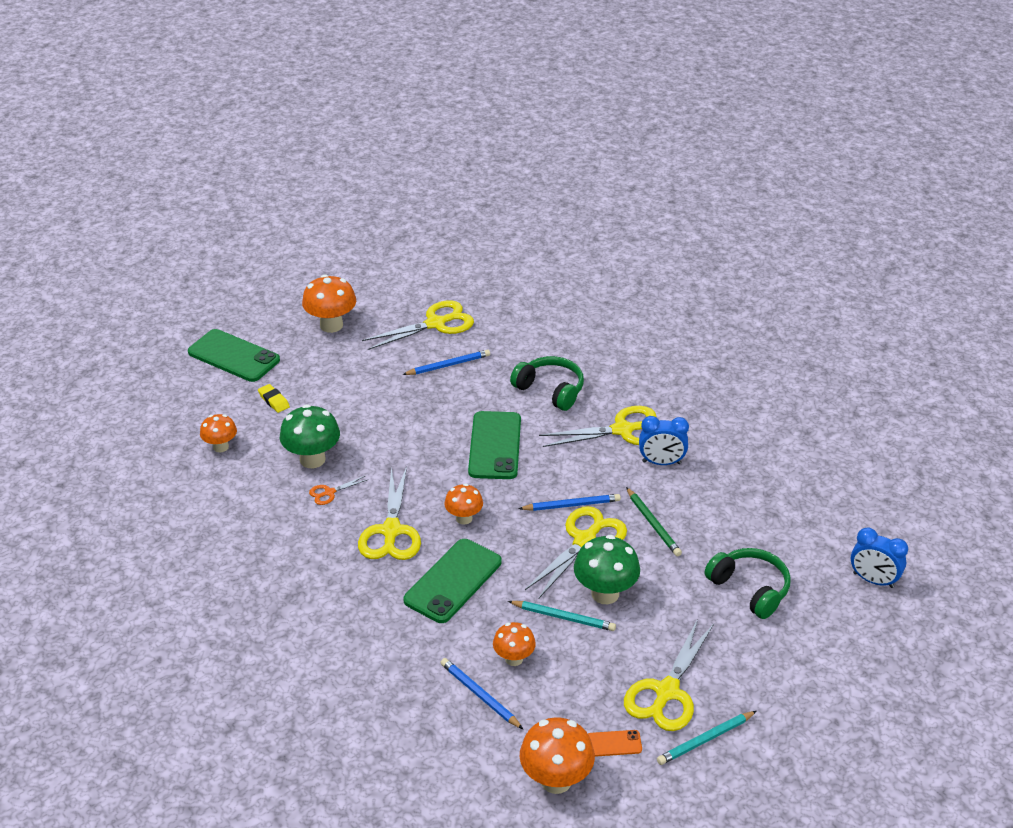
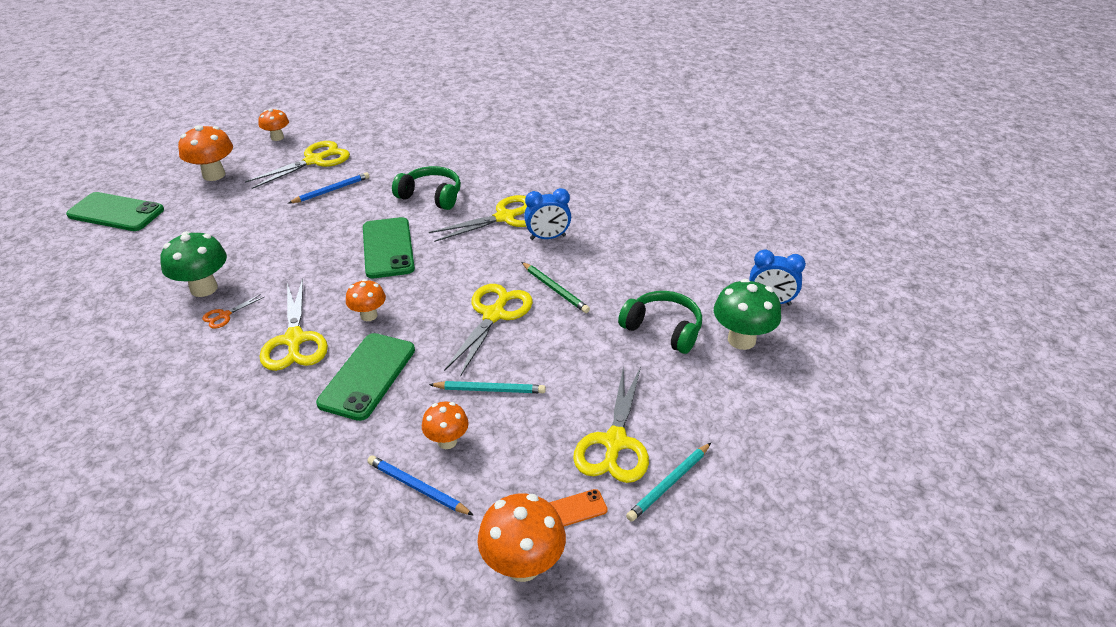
camera: 15 degrees left, 0 degrees up
orange mushroom [200,414,237,452] -> orange mushroom moved to [258,108,289,141]
yellow eraser [258,384,290,413] -> none
blue pencil [518,494,621,511] -> none
green mushroom [574,535,640,604] -> green mushroom moved to [714,279,781,350]

